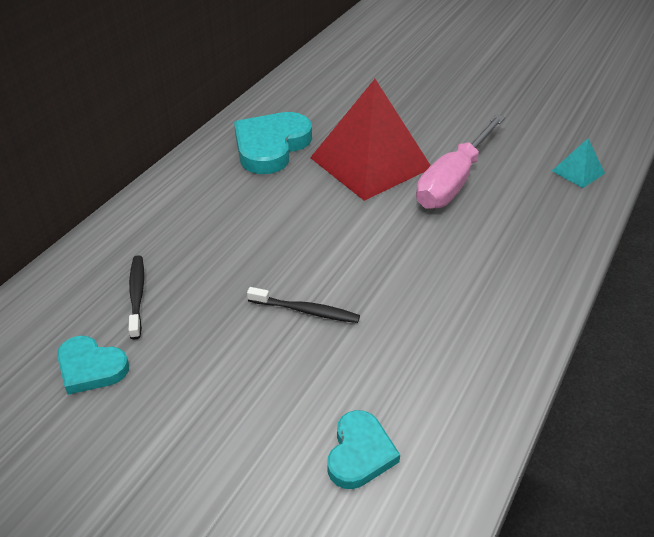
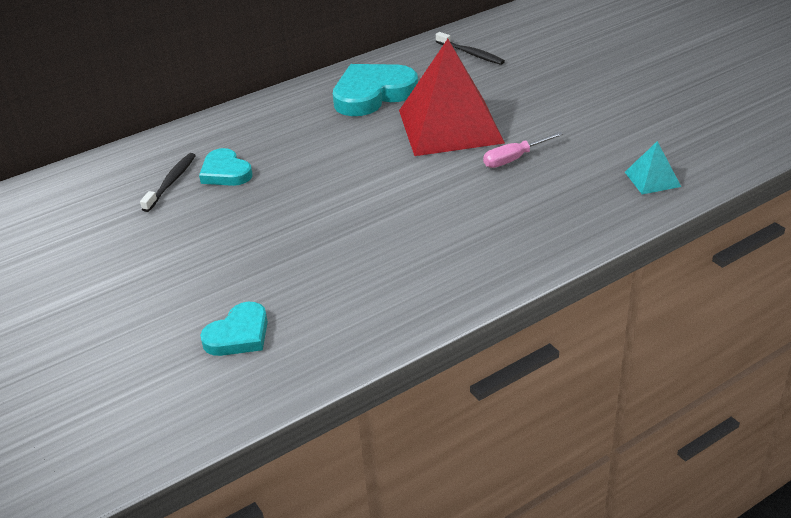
camera: 30 degrees right, 5 degrees down
turquoise heart [57,336,129,395] -> turquoise heart moved to [199,148,253,186]
black toothbrush [247,287,360,323] -> black toothbrush moved to [436,32,505,65]
pink screwdriver [416,115,505,209] -> pink screwdriver [483,132,563,168], size x0.51

